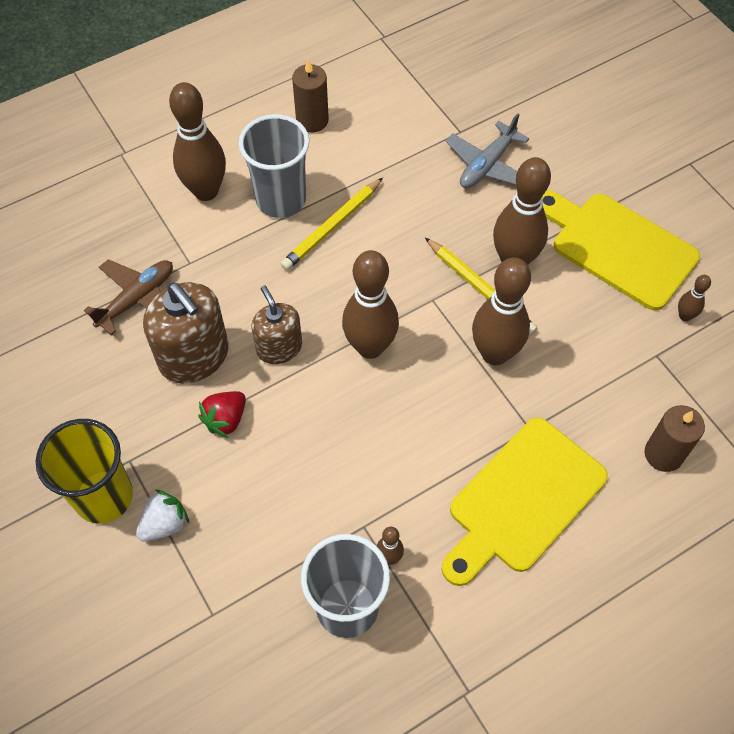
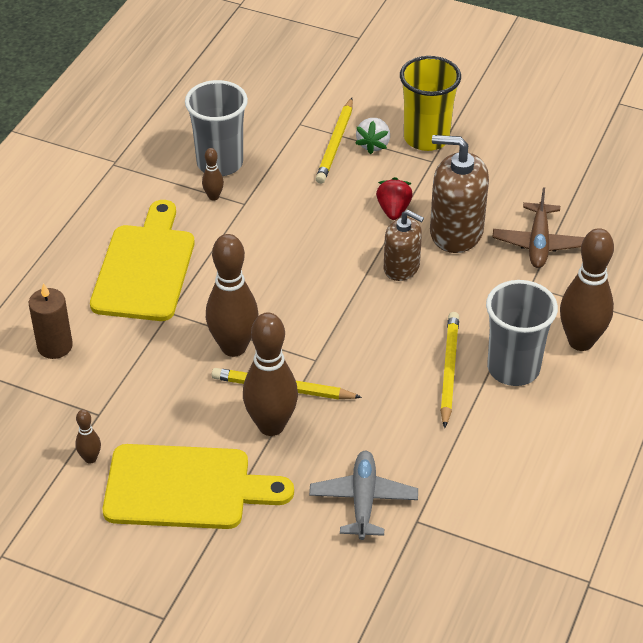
camera: 145 degrees right, 15 degrees down
brown candle [292,59,329,133] -> none
brown bowling pin [342,250,399,359] -> none
none -> yellow pencil [315,98,353,184]

